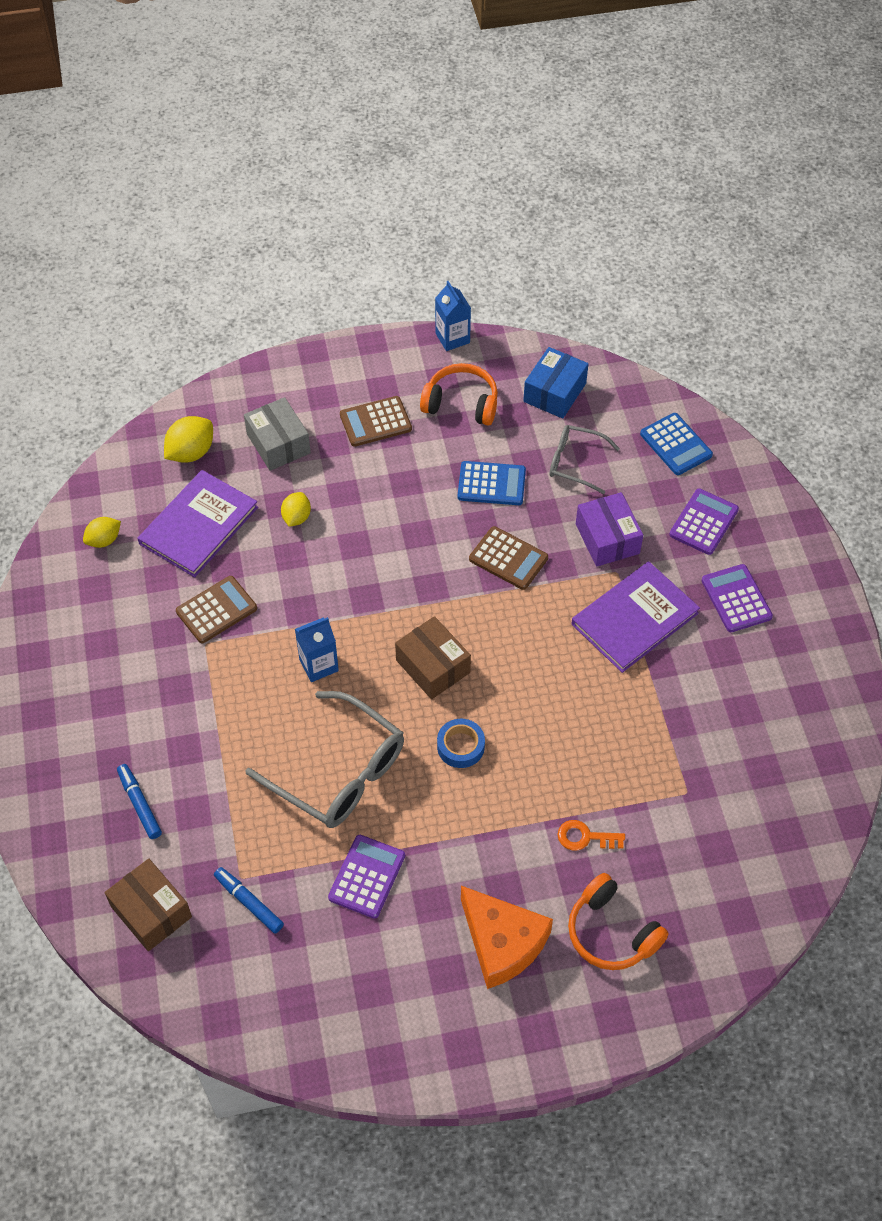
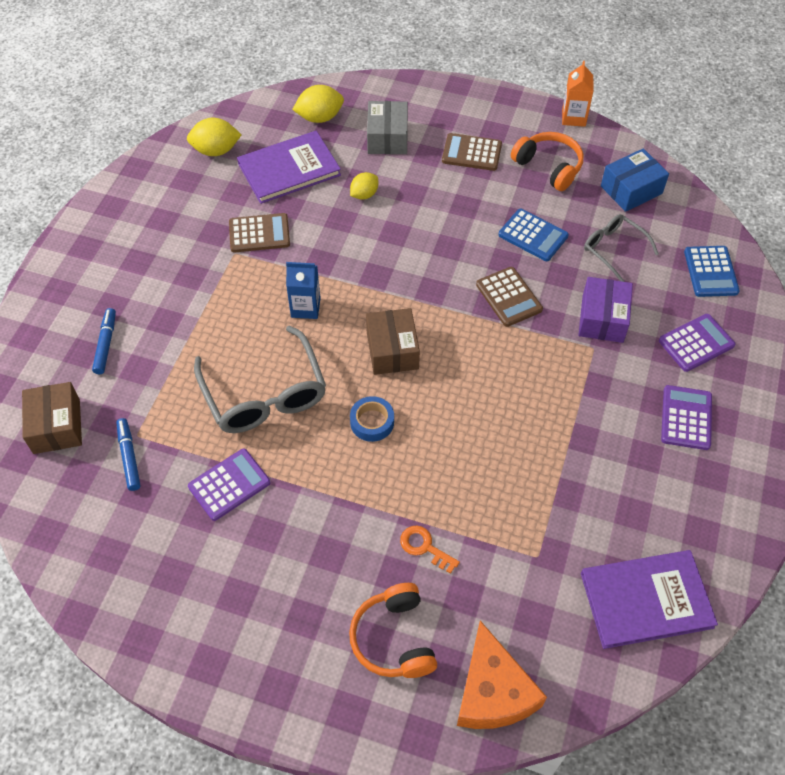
camera: 30 degrees right, 0 degrees up
yellow lemon [83,517,121,548] -> yellow lemon [187,118,242,156], size x1.52
blue carton [435,281,471,351] -> orange carton [562,61,594,127]
orange cheese [461,886,553,989] -> orange cheese moved to [457,621,547,729]
purple book [571,561,700,673] -> purple book moved to [581,550,718,649]

